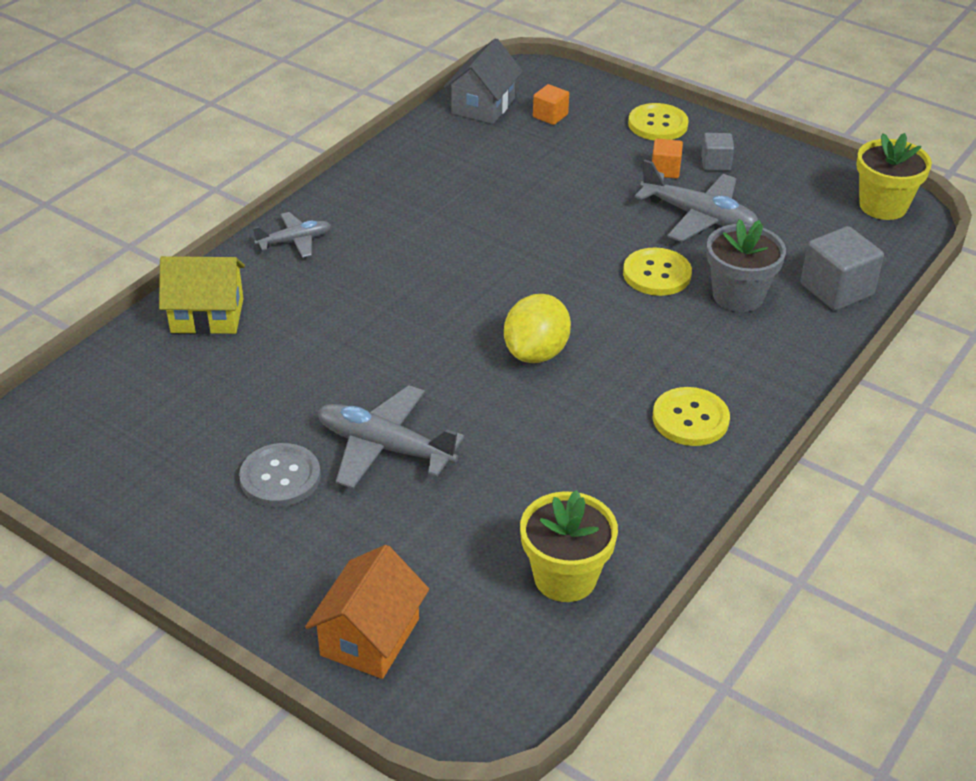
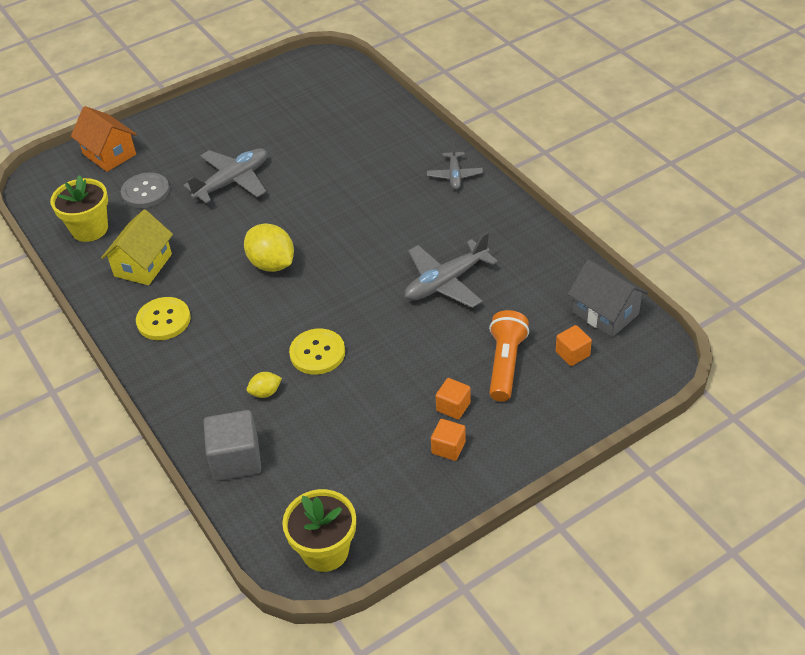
camera: 115 degrees right, 5 degrees up
yellow house [159,256,245,334] -> yellow house moved to [101,209,173,285]
grey button [239,443,321,507] -> grey button moved to [121,172,170,208]
yellow button [628,103,689,141] -> none
grey plane [635,160,758,242] -> grey plane moved to [405,232,498,308]
grey cube [701,133,734,171] -> orange cube [431,419,466,461]
grey flower pot [707,219,786,312] -> yellow lemon [247,372,282,398]
none -> orange flashlight [489,310,529,402]

